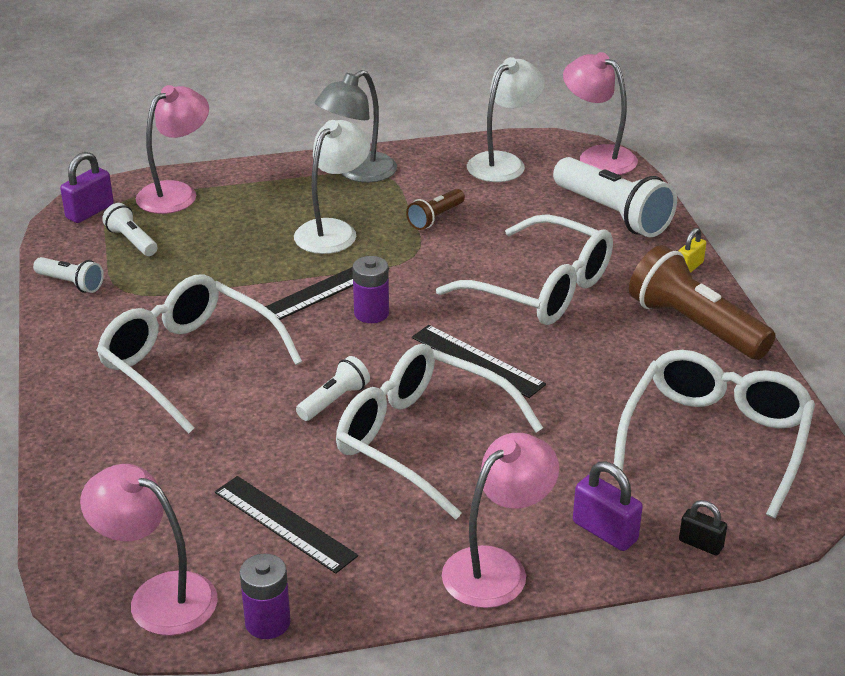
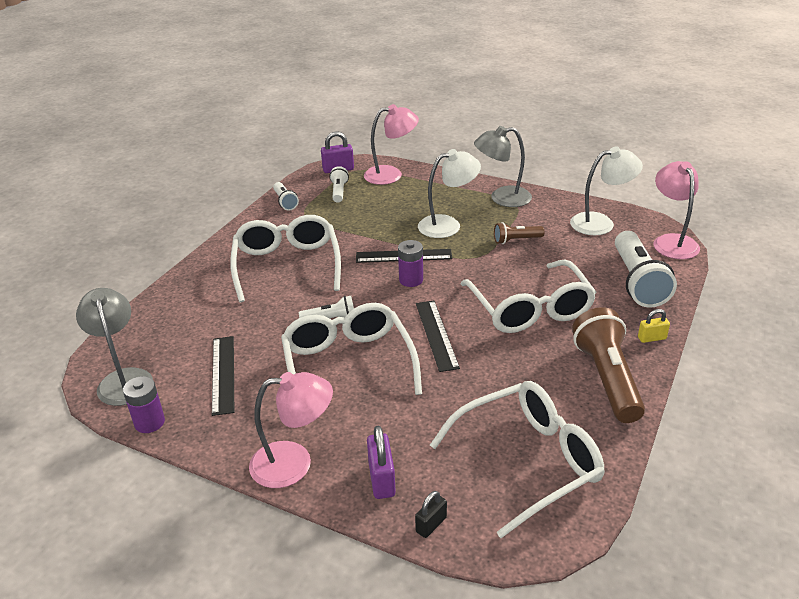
camera: 40 degrees right, 0 degrees up
pink lamp [80,464,218,636] -> grey lamp [76,288,153,406]
black padlock [679,500,727,556] -> black padlock turned 60 degrees clockwise [415,491,447,538]

